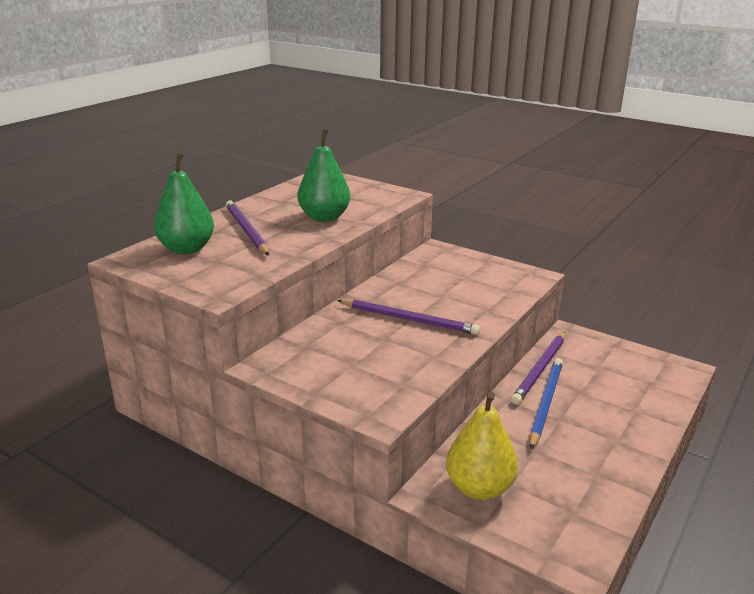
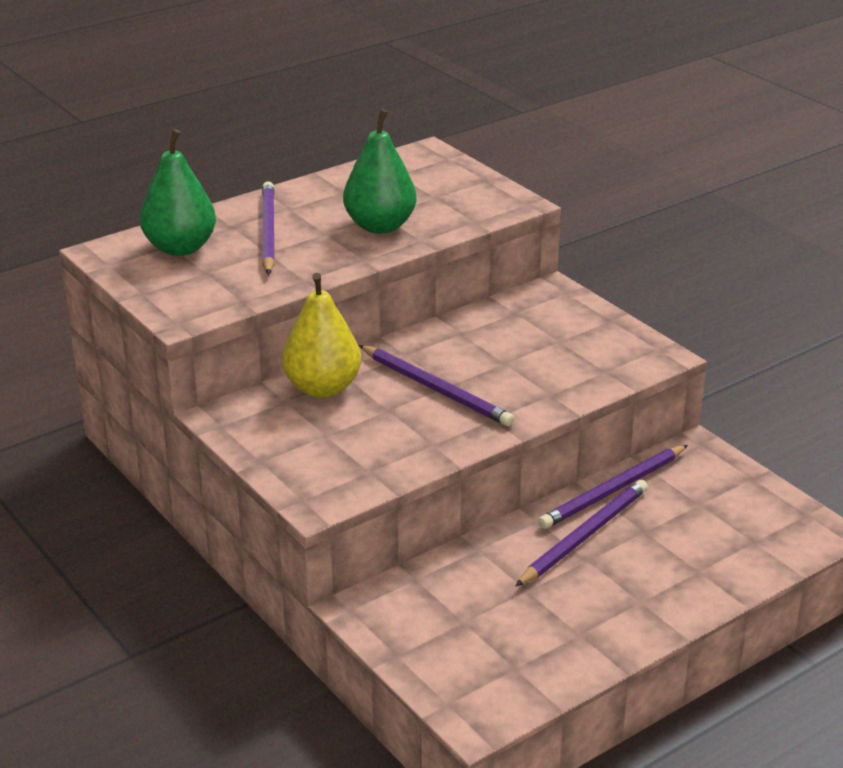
camera: 20 degrees right, 5 degrees up
yellow pear [446,392,518,500] -> yellow pear moved to [282,273,361,398]
blue pencil [530,358,563,449] -> purple pencil [515,480,648,587]

